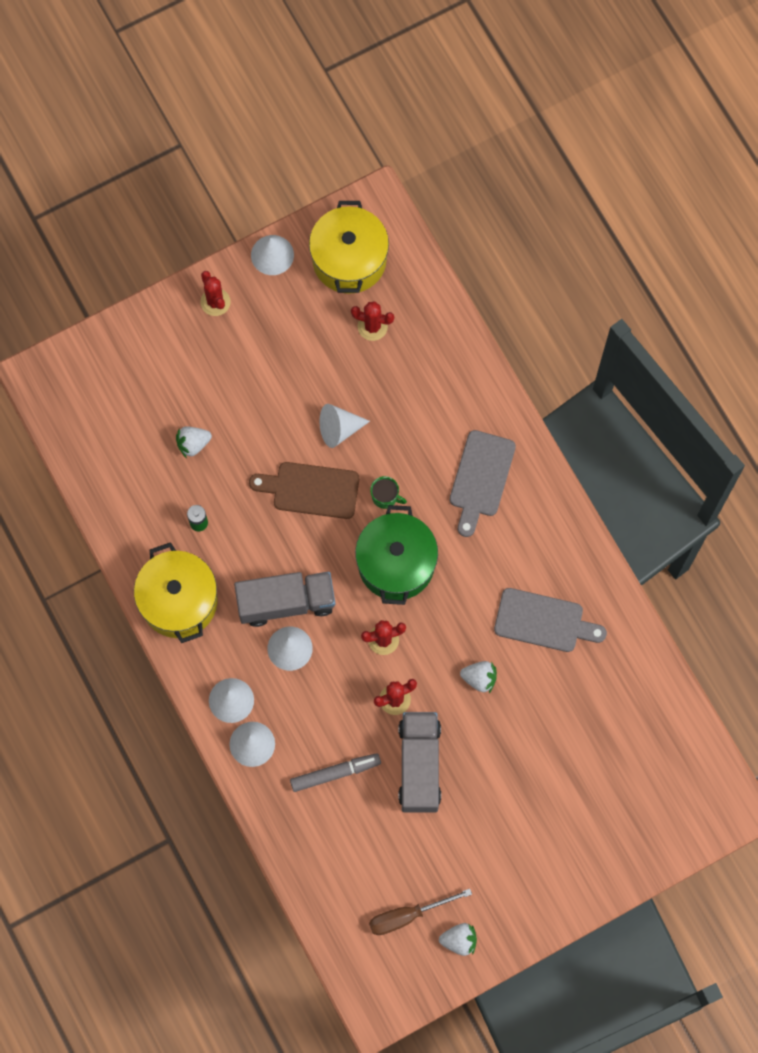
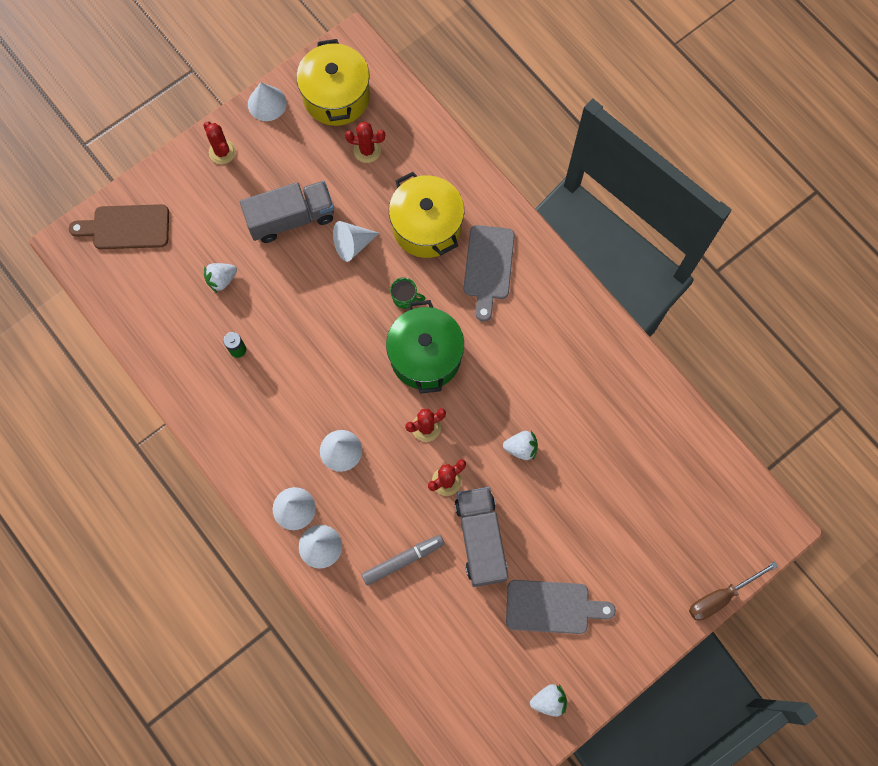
camera: 10 degrees left, 0 degrees up
yellow pot [134,542,218,643] -> yellow pot moved to [389,172,464,258]
grey truck [234,572,335,627] -> grey truck moved to [240,181,334,243]
brown cutting board [249,462,359,519] -> brown cutting board moved to [69,204,169,249]
brown screwdriver [369,889,472,935] -> brown screwdriver moved to [689,561,778,621]
grey cutting board [494,588,607,652] -> grey cutting board moved to [506,580,616,634]

